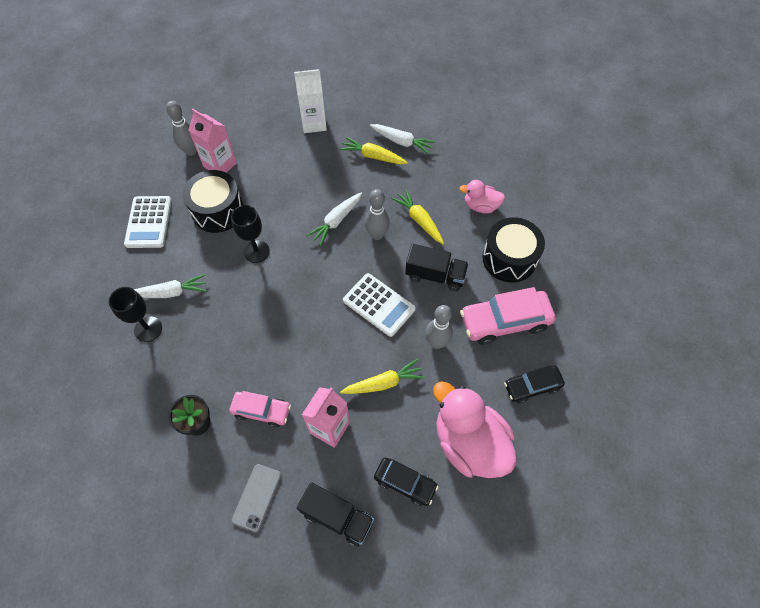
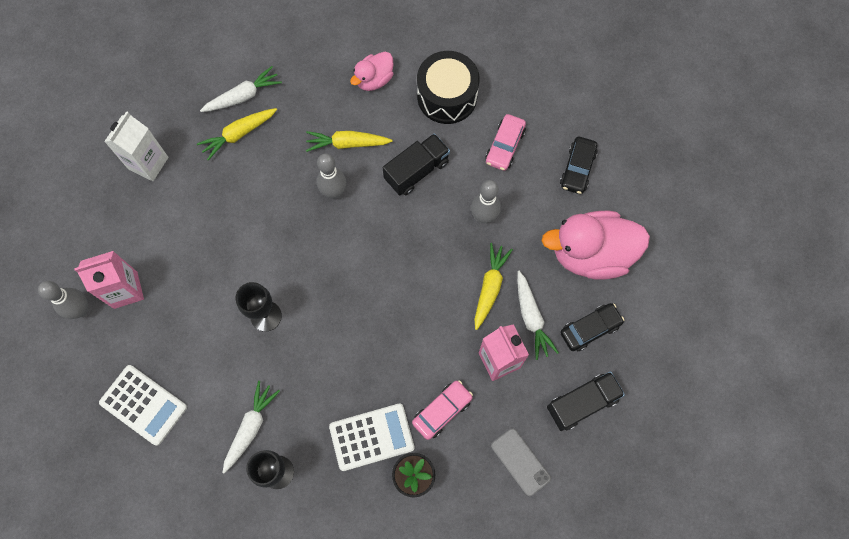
camera: 55 degrees left, 10 degrees up
black drum [183,170,243,233] -> none
white carrot [306,192,362,246] -> white carrot moved to [517,271,559,360]
white calculator [343,273,416,337] -> white calculator moved to [329,403,415,471]
pink car [460,287,556,345] -> pink car [485,114,526,171], size x0.61

